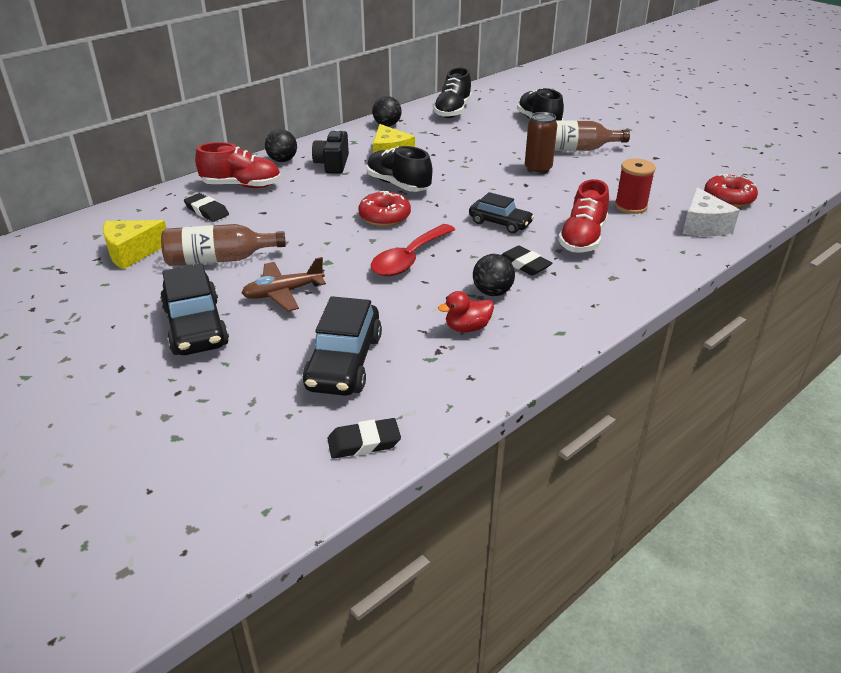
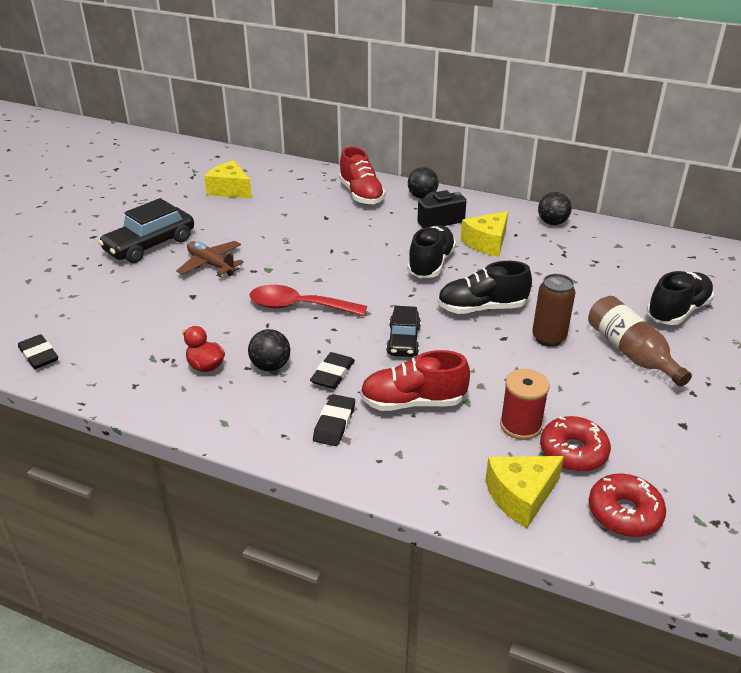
camera: 65 degrees right, 0 degrees up
brown bottle [161,224,286,266] -> none
black eraser [184,193,229,222] -> black eraser moved to [313,394,355,446]
black car [302,296,382,396] -> none
red donut [359,191,411,226] -> red donut moved to [540,416,611,472]
black shoe [433,67,472,118] -> black shoe moved to [438,261,532,314]
white cheese [683,187,740,237] -> yellow cheese [485,456,564,528]

